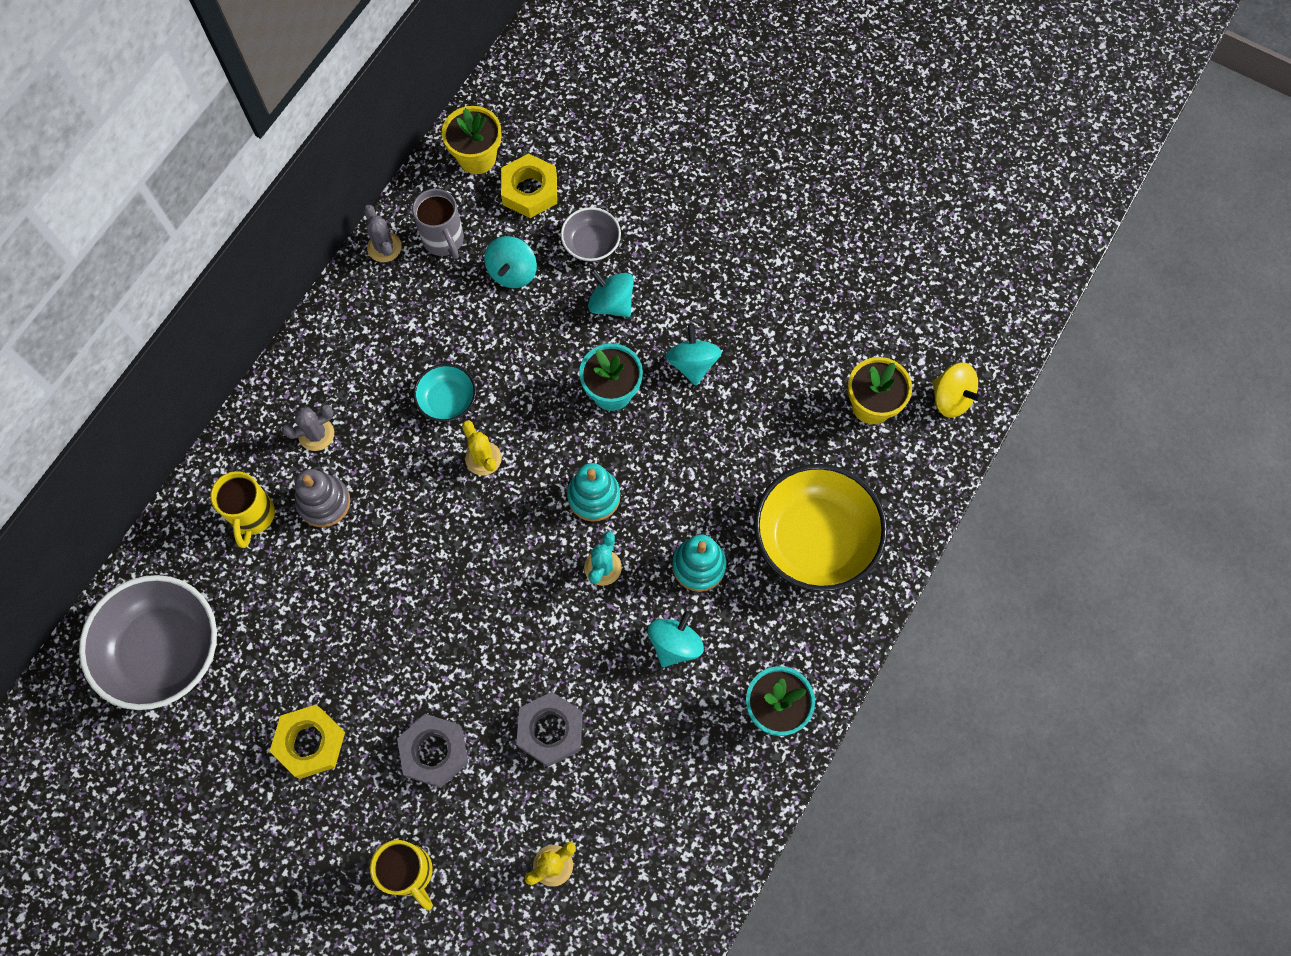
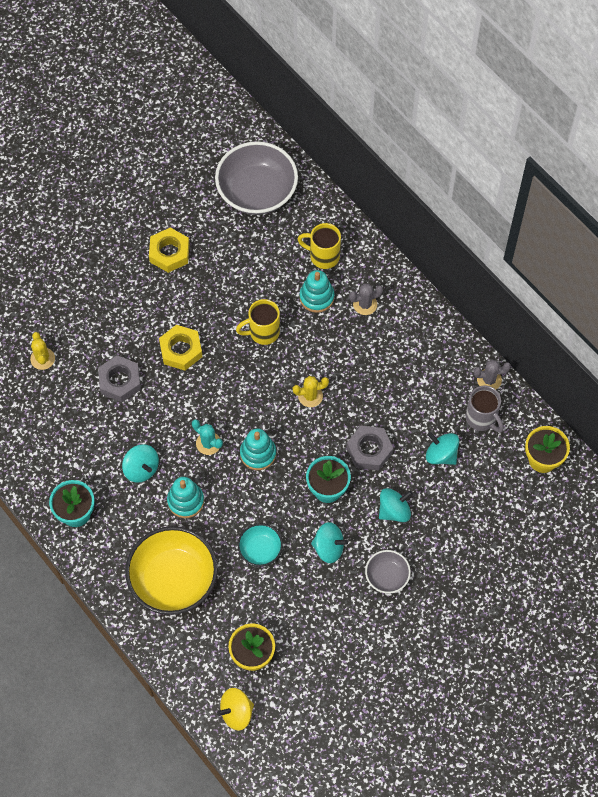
camera: 110 degrees right, 5 degrees down
grey cactus [282,404,334,451] -> grey cactus turned 75 degrees clockwise [349,283,383,315]
grey stacking toy [295,469,350,527] -> turquoise stacking toy [300,270,334,313]
yellow mug [370,840,433,911] -> yellow mug moved to [236,299,280,345]
grey nut [397,714,468,788] -> grey nut moved to [346,425,393,471]
grey mug [412,188,464,259] -> grey mug turned 120 degrees counterclockwise [466,385,504,433]
turquoise bowl [413,364,476,422] -> turquoise bowl moved to [238,524,283,567]
yellow nut [501,153,557,218] -> yellow nut moved to [159,325,202,371]
grey bowl [561,207,621,262] -> grey bowl moved to [365,550,411,594]

